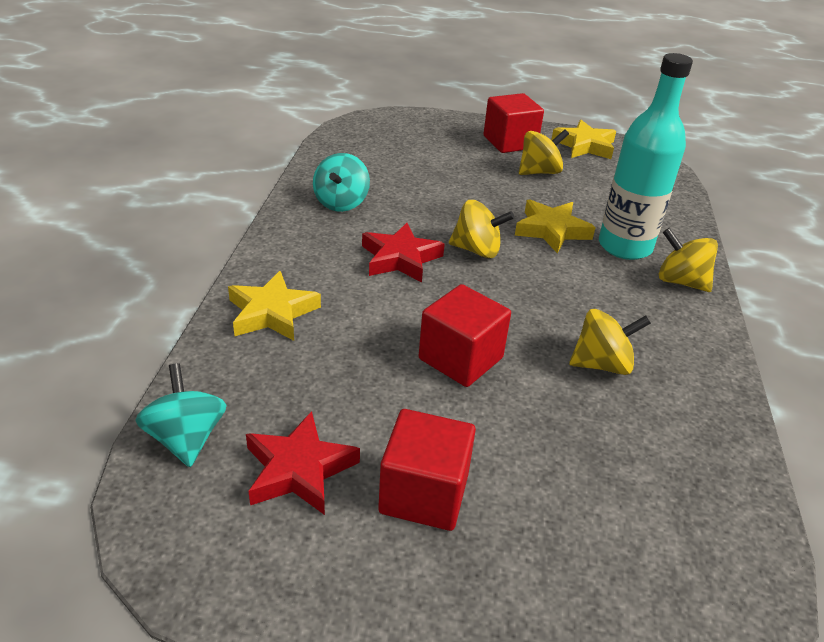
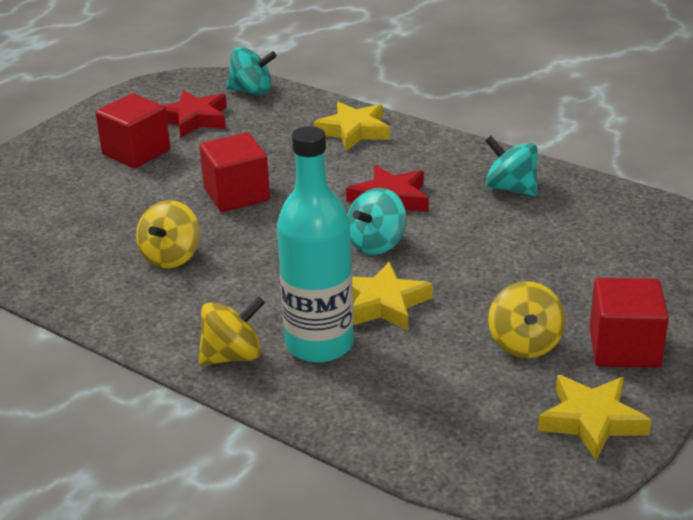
camera: 120 degrees right, 5 degrees down
yellow spinning top [449,200,514,258] -> turquoise spinning top [348,188,407,255]

